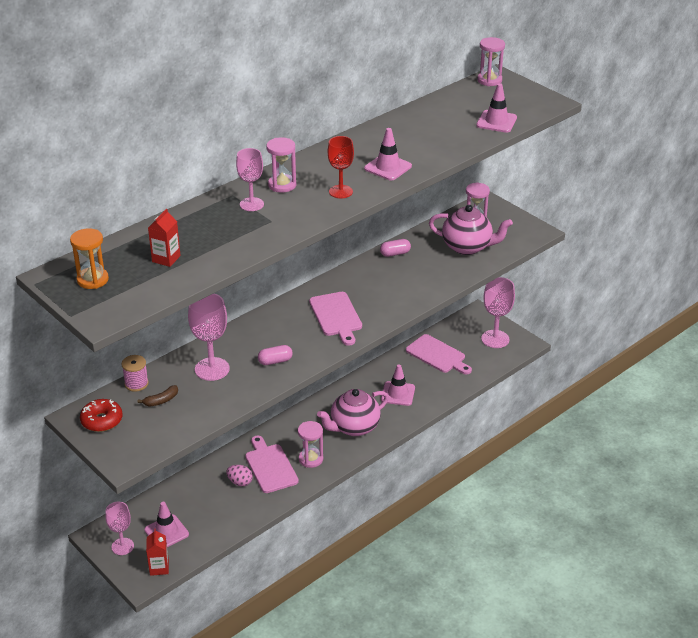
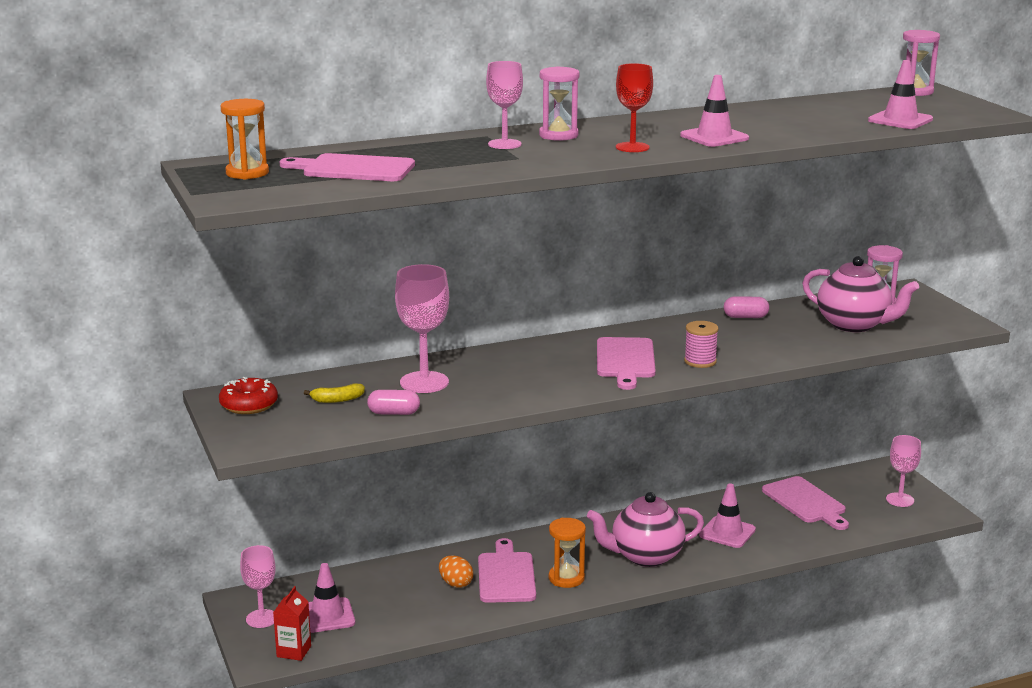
camera: 20 degrees right, 15 degrees down
pink spool [122,355,149,392] -> pink spool moved to [684,321,718,368]
brown banana [137,385,178,407] -> yellow banana [304,383,365,403]
red carton [148,209,181,267] -> pink cutting board [280,153,415,181]
pink egg [226,465,253,486] -> orange egg [439,555,473,588]
pink capsule [258,345,293,365] -> pink capsule moved to [367,390,420,415]
pink hourglass [298,421,323,468] -> orange hourglass [549,518,586,588]
pink goblet [481,277,515,348] -> pink goblet [886,435,921,507], size x0.66

